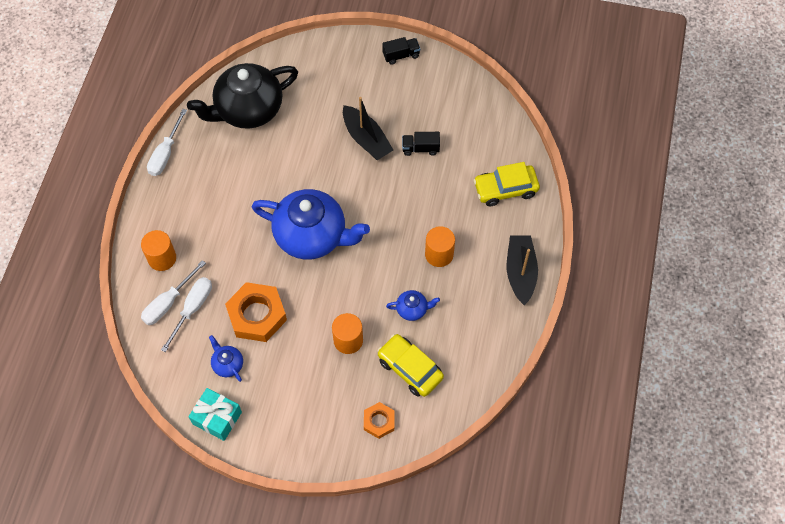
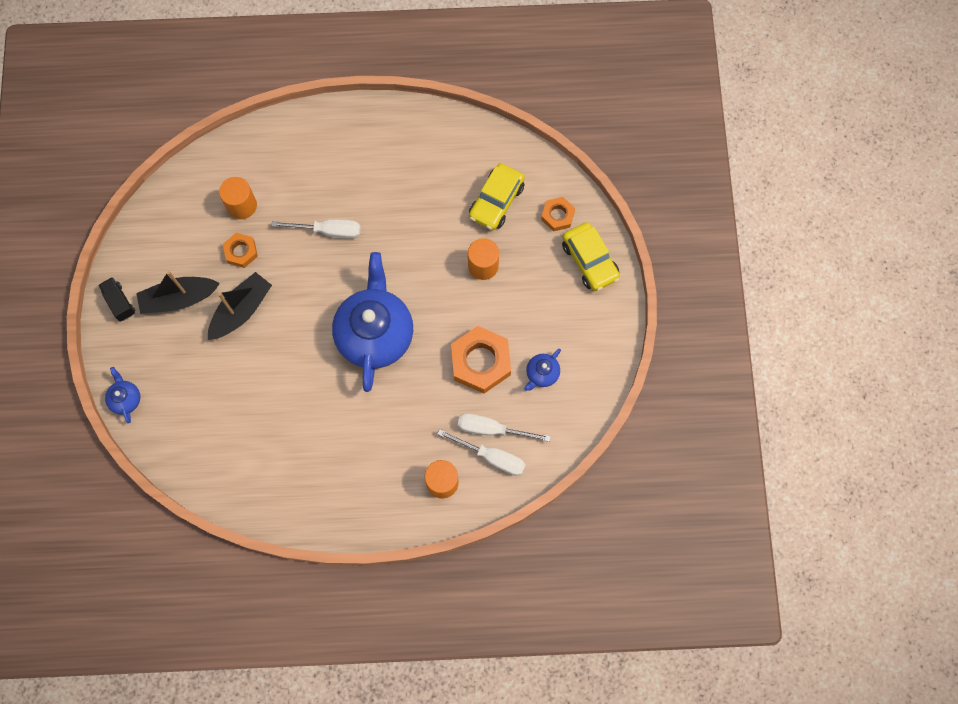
camera: 105 degrees left, 10 degrees up
white screwdriver [147,109,187,176] -> white screwdriver moved to [272,219,361,239]
black teapot [187,63,298,129] -> none
turquoise gift [189,388,242,441] -> none
blue teapot [386,290,440,321] -> blue teapot moved to [105,367,140,423]
black truck [402,132,440,156] -> orange nut [223,233,258,268]
orange cylinder [425,226,455,267] -> orange cylinder moved to [219,177,257,219]
yellow car [474,162,540,206] -> yellow car moved to [562,222,620,291]
black boat [507,235,538,305] -> black boat moved to [136,271,220,314]

